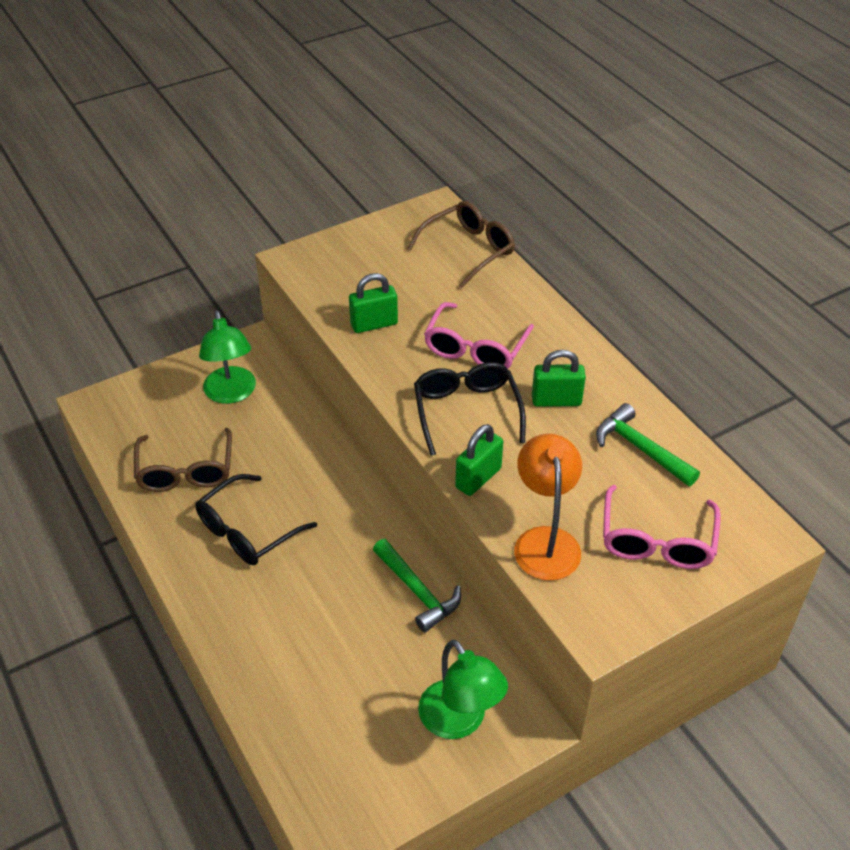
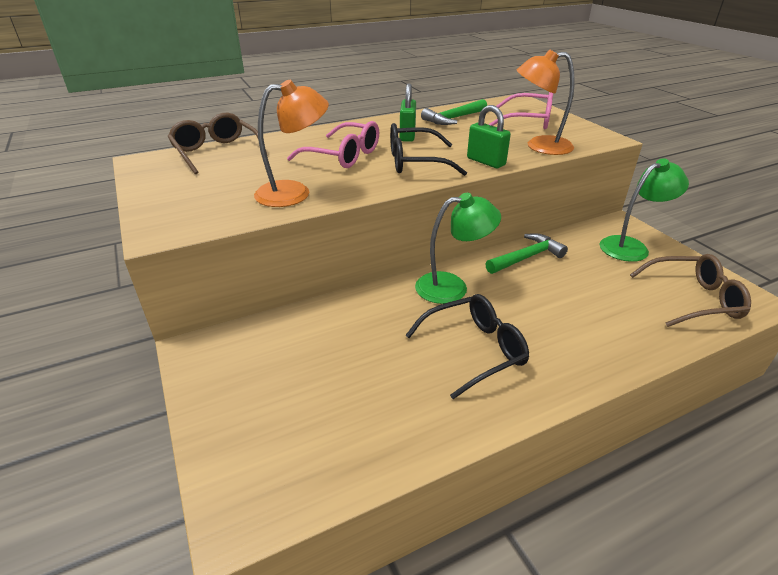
camera: 85 degrees left, 10 degrees down
brown glasses [134,428,232,492] -> brown glasses moved to [630,254,751,327]
black glasses [196,474,317,565] -> black glasses turned 75 degrees counterclockwise [405,294,529,399]
green lamp [199,310,256,404] -> green lamp moved to [415,193,501,304]
green padlock [349,273,398,333] -> orange lamp [254,80,329,207]

